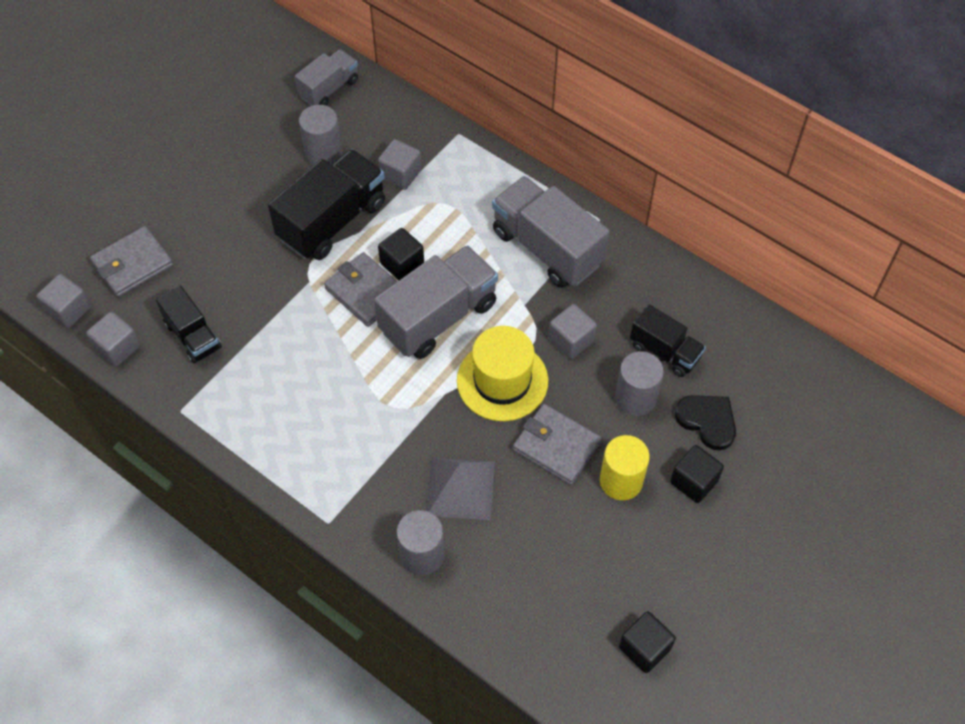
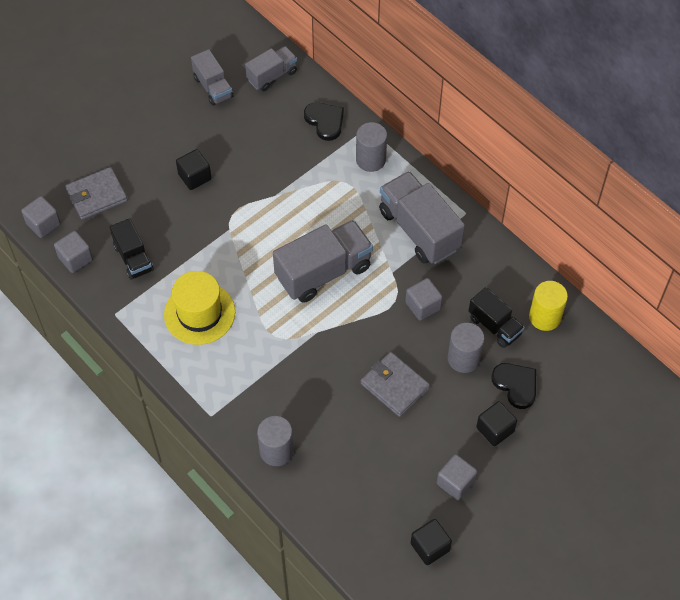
camera: 10 degrees right, 0 degrees up
black truck [268,149,385,260] -> none
grey cylinder [299,105,343,165] -> grey cylinder moved to [356,122,387,172]
grey wallet [324,252,398,327] -> none
grey cube [378,139,421,190] -> grey cube moved to [437,454,478,500]
black cube [378,228,424,280] -> black cube moved to [176,149,211,190]
grey pyramid [427,458,495,520] -> none
yellow hat [457,326,548,421] -> yellow hat moved to [164,271,235,345]
yellow cylinder [600,435,650,500] -> yellow cylinder moved to [529,281,568,331]
none -> grey truck [191,49,233,106]
none -> black heart [304,102,344,141]

